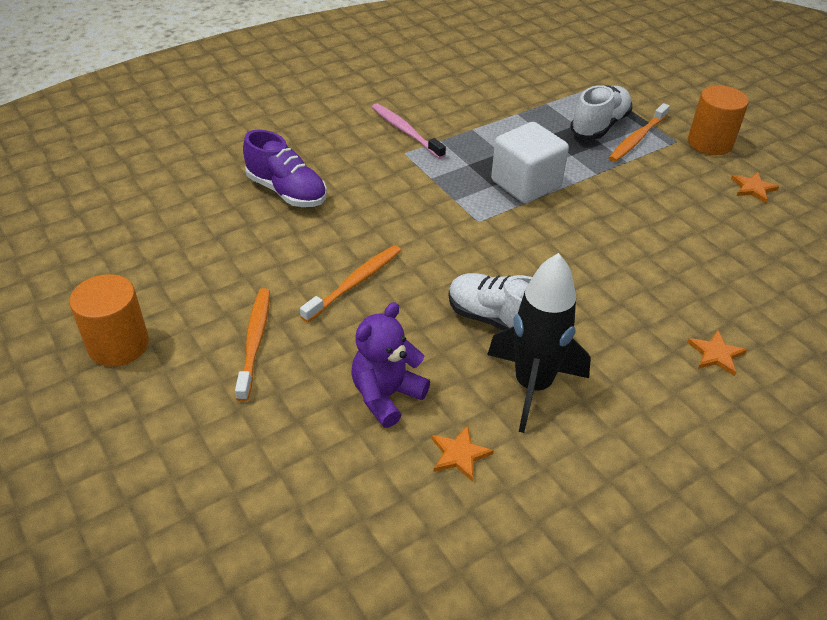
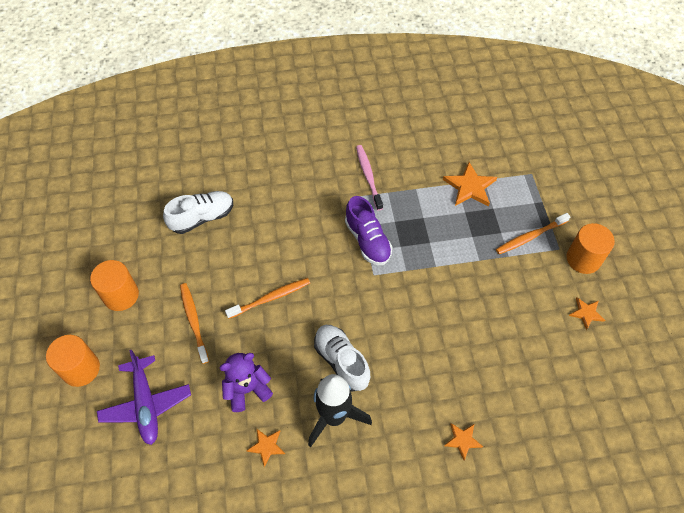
camera: 25 degrees right, 15 degrees up
orange toothbrush [235,288,270,402] -> orange toothbrush turned 45 degrees counterclockwise [180,283,209,364]
purple shoe [243,130,327,207] -> purple shoe moved to [345,196,393,265]
white cube [491,122,569,204] -> none
white shoe [570,85,632,139] -> white shoe moved to [163,191,233,234]
none -> orange cylinder [46,335,100,387]
none -> purple plane [97,350,191,445]
none -> orange star [443,162,497,206]

